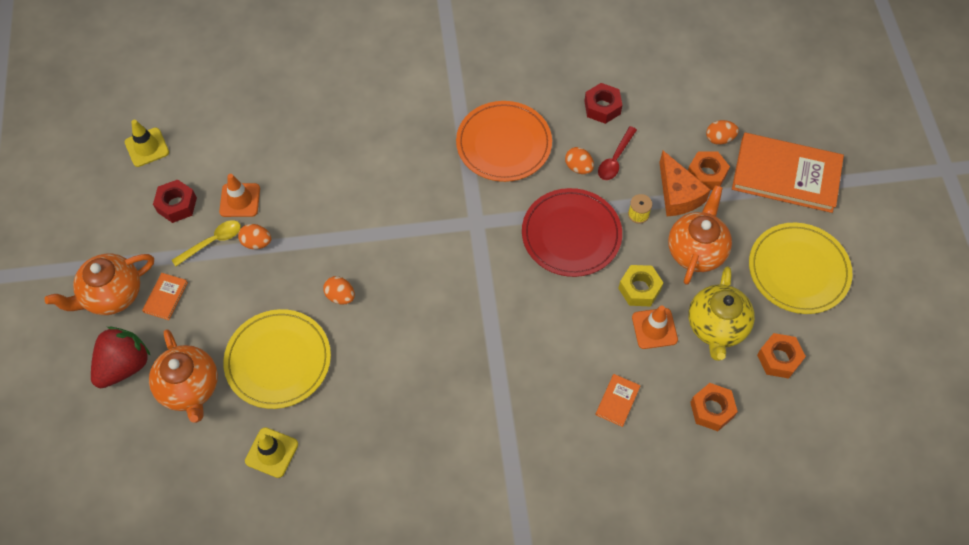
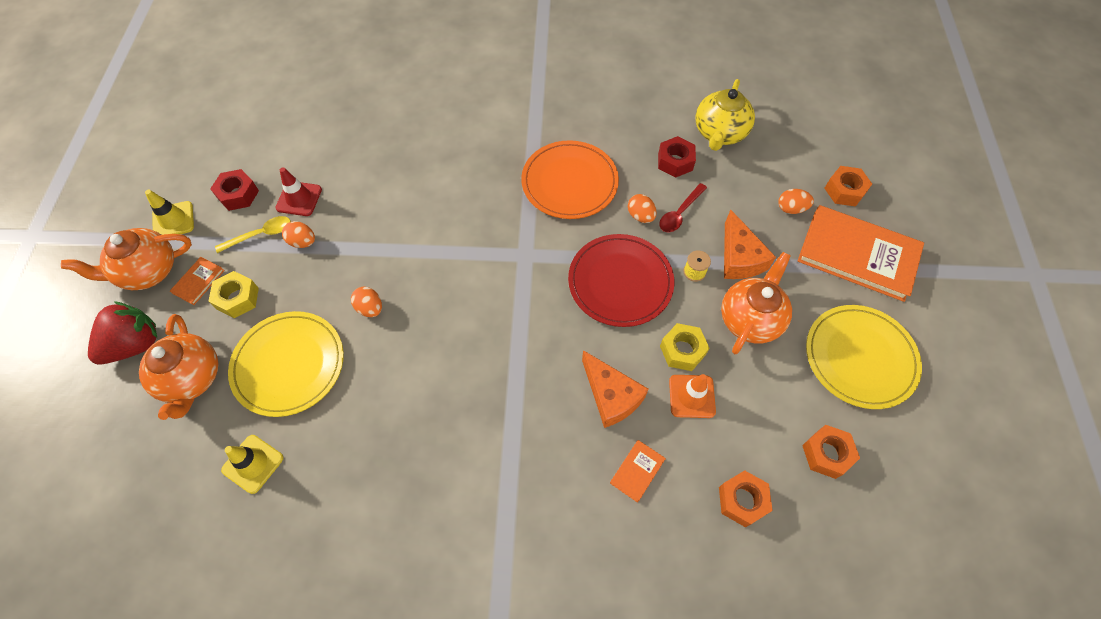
camera: 10 degrees right, 0 degrees up
yellow traffic cone [125,120,169,167] -> yellow traffic cone moved to [145,190,194,235]
orange traffic cone [219,174,260,217] -> red traffic cone [275,167,322,216]
orange nut [688,152,730,190] -> orange nut moved to [825,166,872,207]
yellow teapot [689,266,755,361] -> yellow teapot moved to [695,79,755,151]
none -> yellow nut [208,271,259,318]
none -> orange cheese [582,350,648,428]

